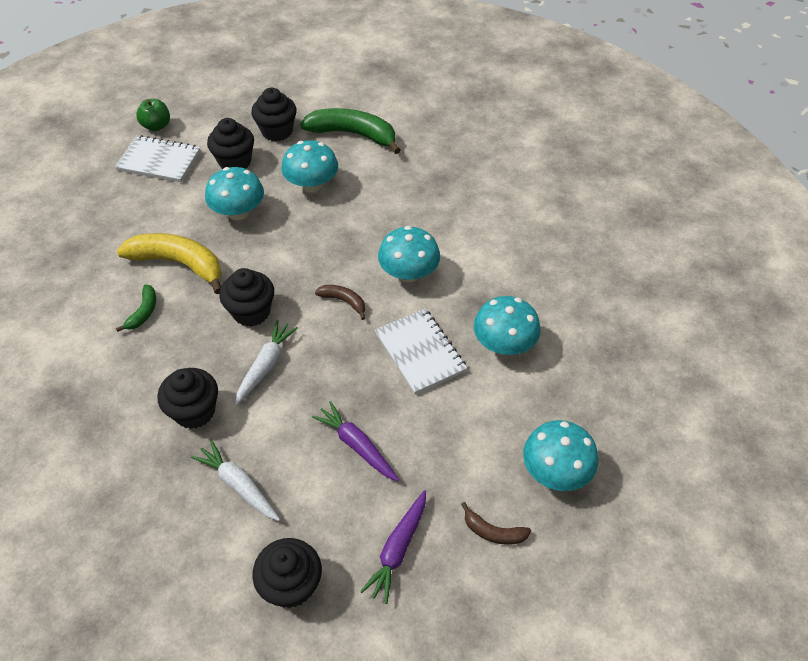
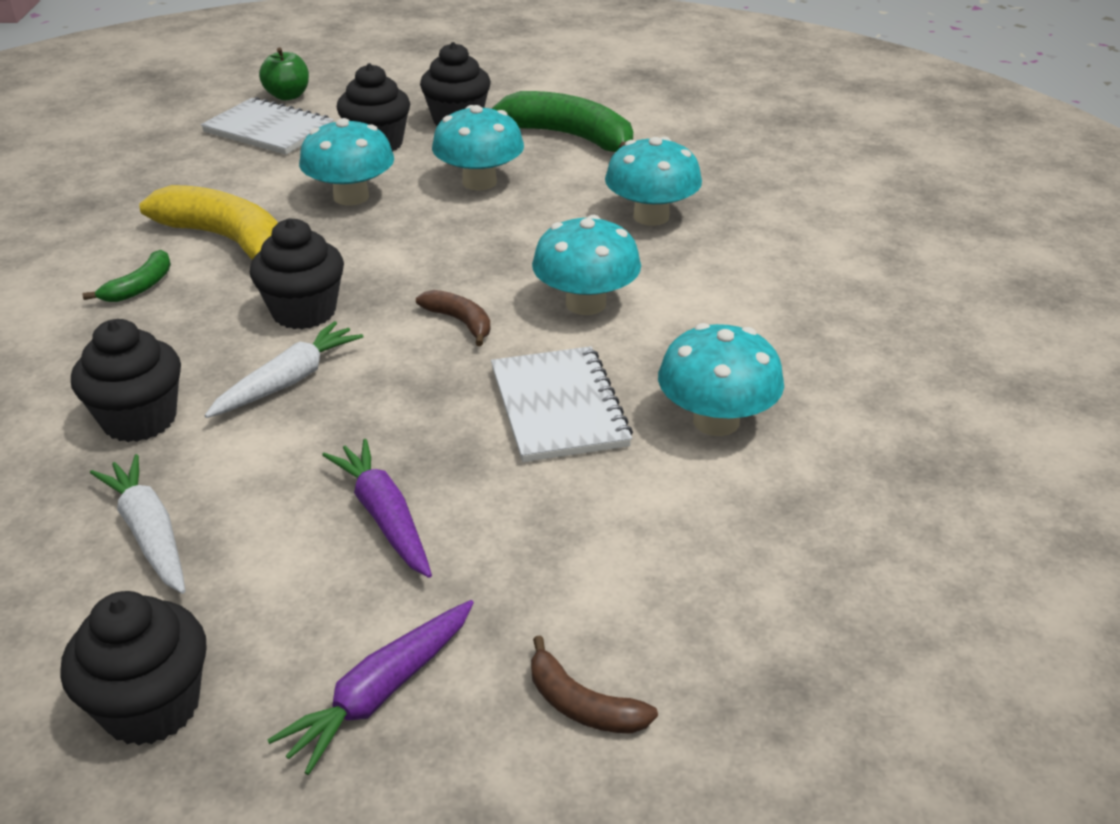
camera: 15 degrees right, 15 degrees down
turquoise mushroom [523,420,598,491] -> turquoise mushroom moved to [605,137,702,226]

